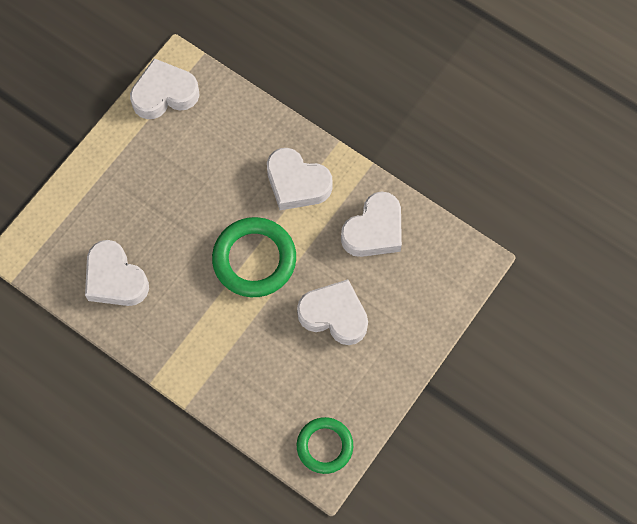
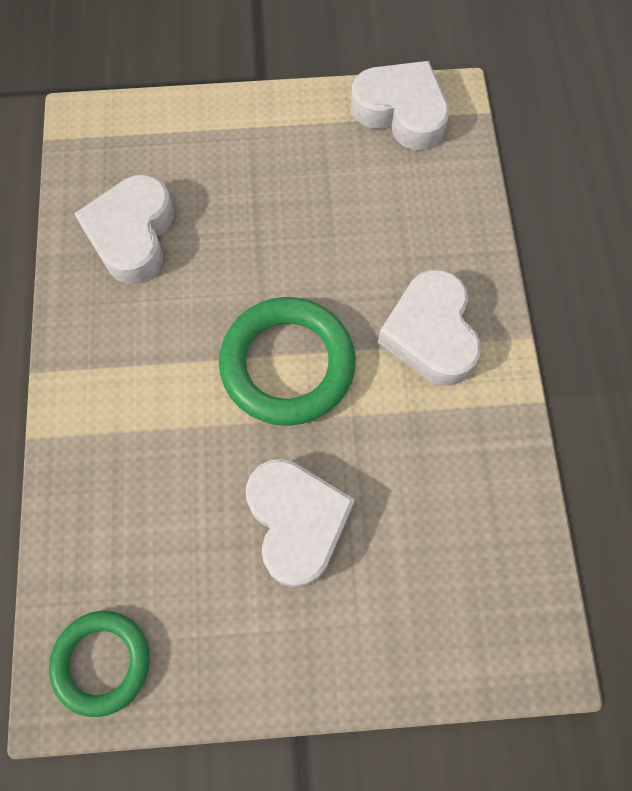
camera: 50 degrees right, 0 degrees up
white heart [341,192,402,257] -> none

